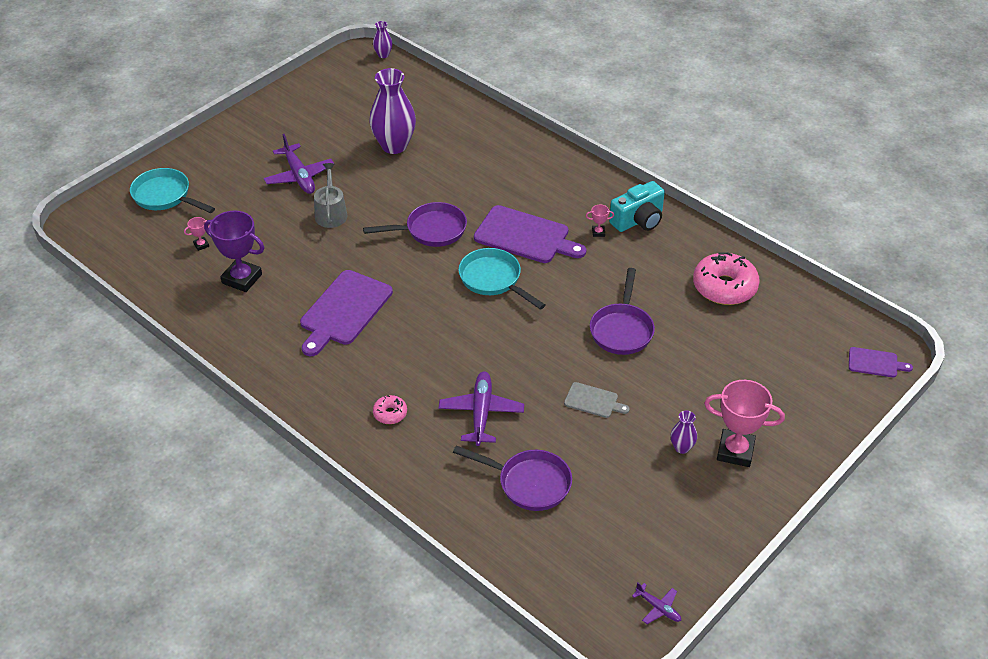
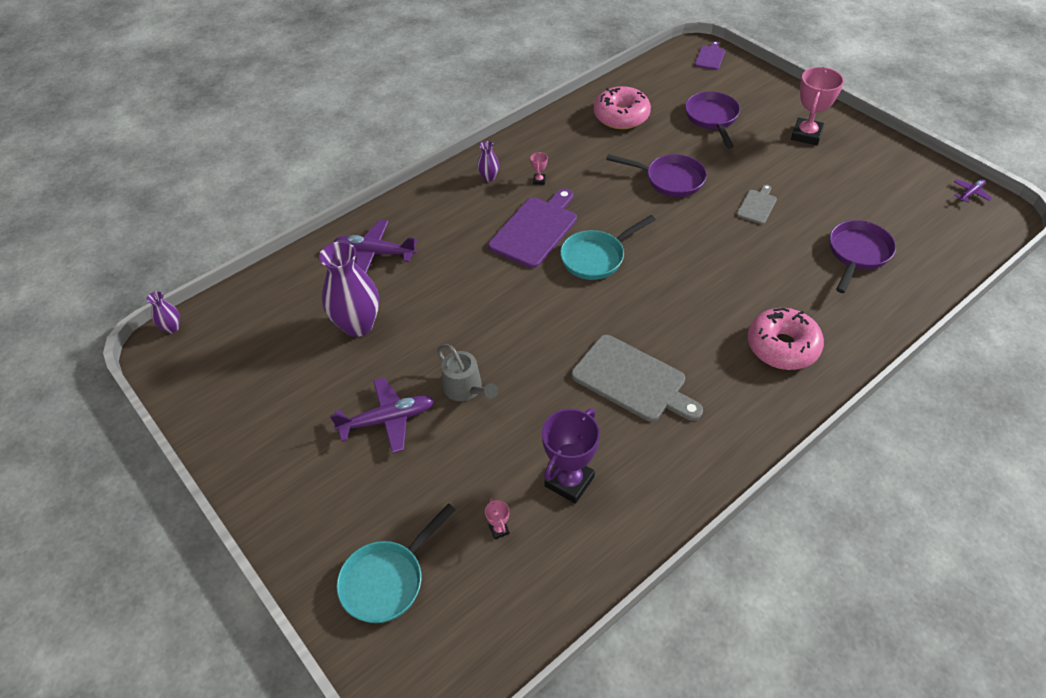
camera: 80 degrees left, 5 degrees up
purple cutting board [300,270,393,356] -> grey cutting board [571,335,703,422]
grey watering can [314,163,347,228] -> grey watering can turned 135 degrees counterclockwise [437,344,498,401]
purple pan [363,202,467,247] -> purple pan moved to [685,91,740,149]
pink donut [373,395,407,424] -> pink donut [748,308,824,370], size x2.08
purple plane [439,371,524,446] -> purple plane moved to [334,220,417,273]
turquoise camera [609,181,665,232] -> none
purple vase [670,411,697,454] -> purple vase moved to [477,141,499,182]

